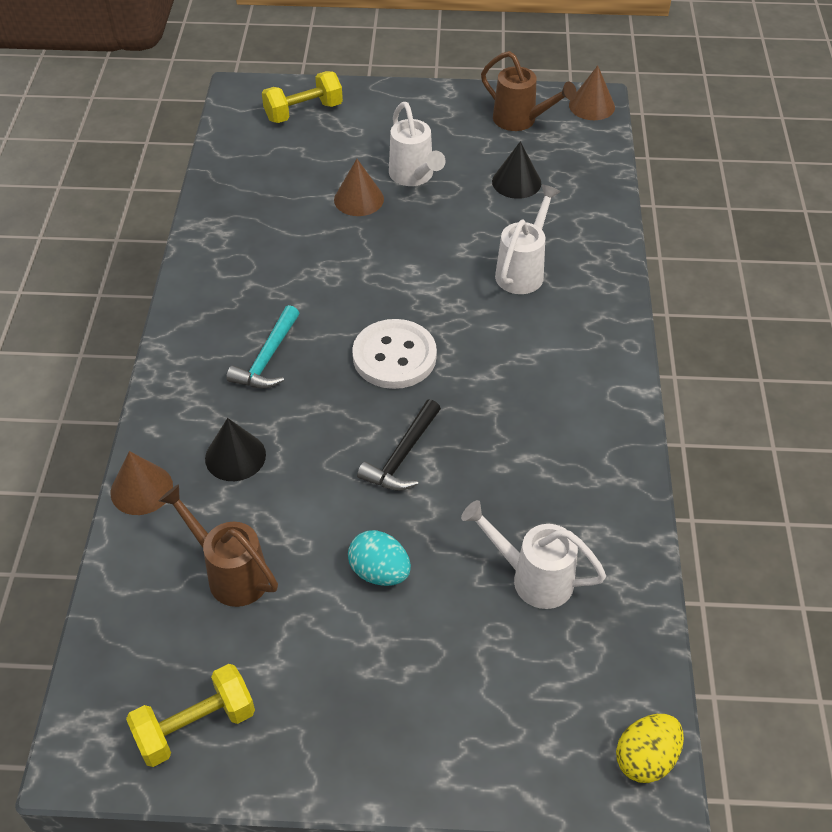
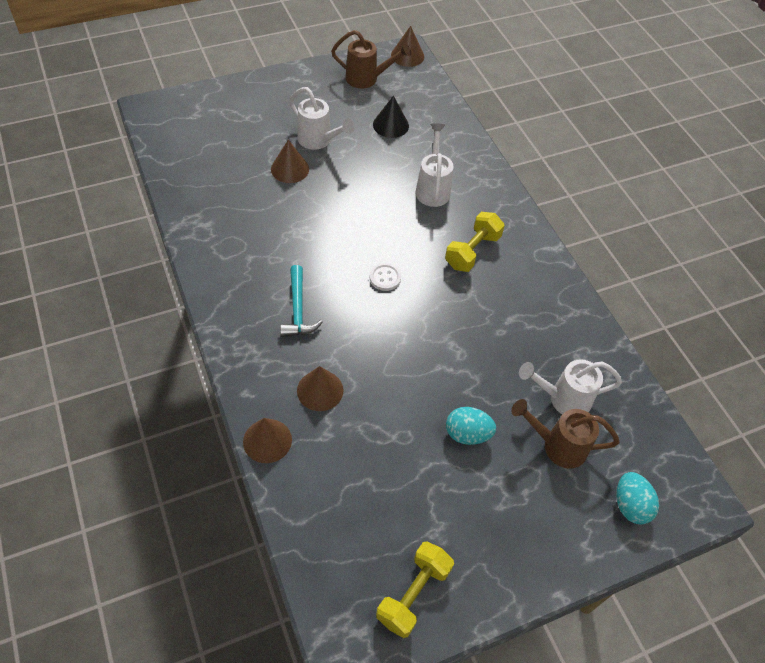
camera: 30 degrees left, 5 degrees up
brown watering can [159,484,278,607] -> brown watering can moved to [511,399,620,469]
black cone [205,418,266,481] -> brown cone [297,366,343,411]
yellow dumbbell [262,71,343,123] -> yellow dumbbell moved to [445,212,505,272]
white button [352,319,437,389] -> white button [370,263,401,291], size x0.51
black hammer [357,399,441,491] -> none
yellow egg [616,714,684,783] -> none
none -> turquoise egg [616,472,659,525]

